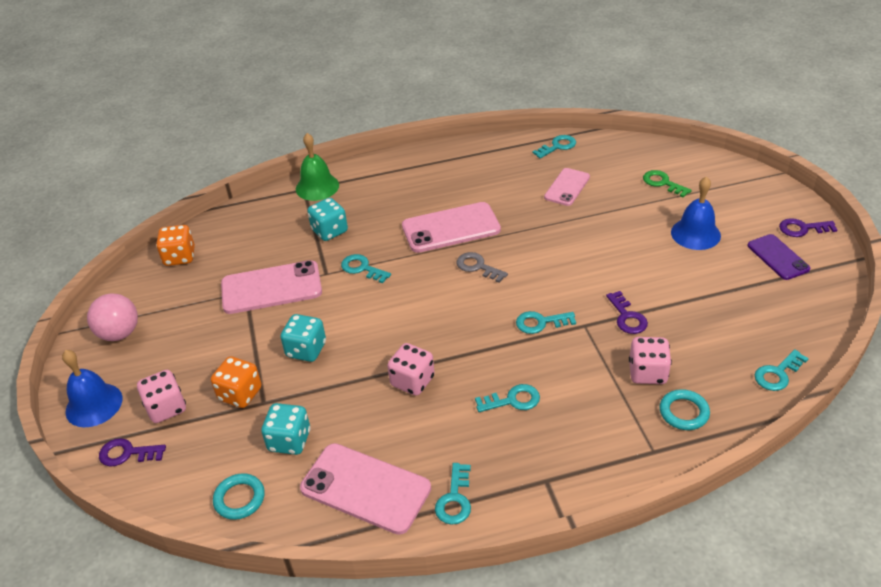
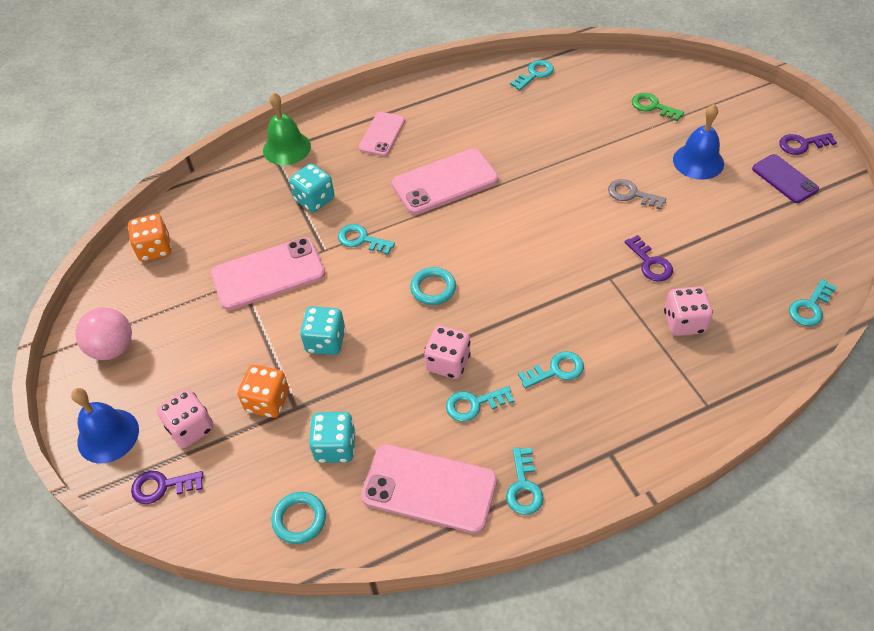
camera: 10 degrees left, 10 degrees up
grey key [457,252,508,283] -> grey key moved to [608,179,666,210]
turquoise key [516,311,576,334] -> turquoise key moved to [446,386,514,422]
pink phone [544,168,590,206] -> pink phone moved to [359,112,405,156]
turquoise ring [659,389,710,430] -> turquoise ring moved to [410,267,456,305]

